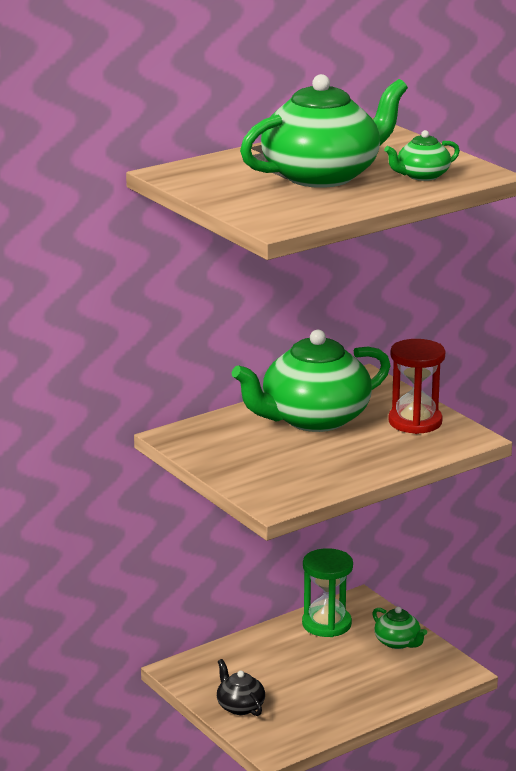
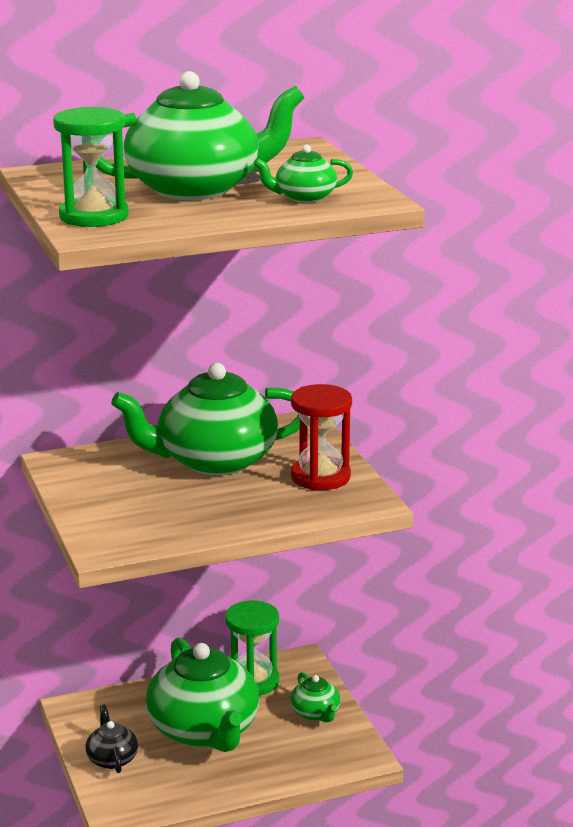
camera: 15 degrees right, 0 degrees up
none -> green hourglass [53,107,129,227]
none -> green teapot [146,637,259,752]

